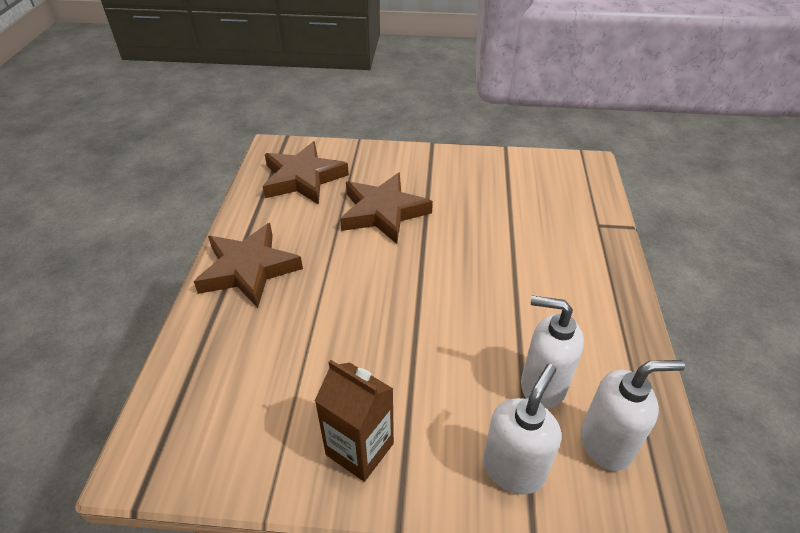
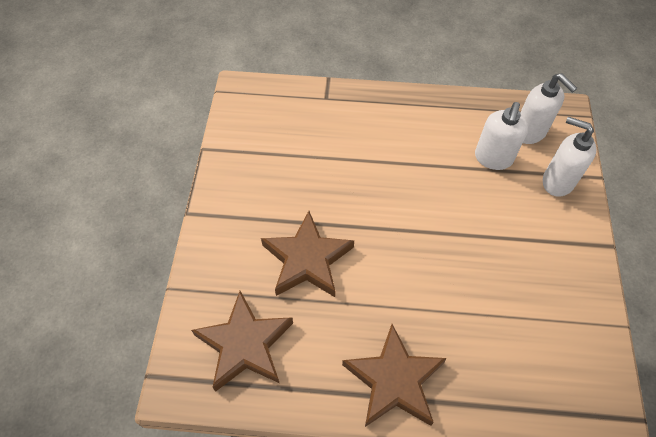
camera: 90 degrees left, 15 degrees up
brown carton [315,360,394,482] -> none
white soap dispenser [581,360,685,471] -> white soap dispenser turned 150 degrees clockwise [520,73,577,144]

